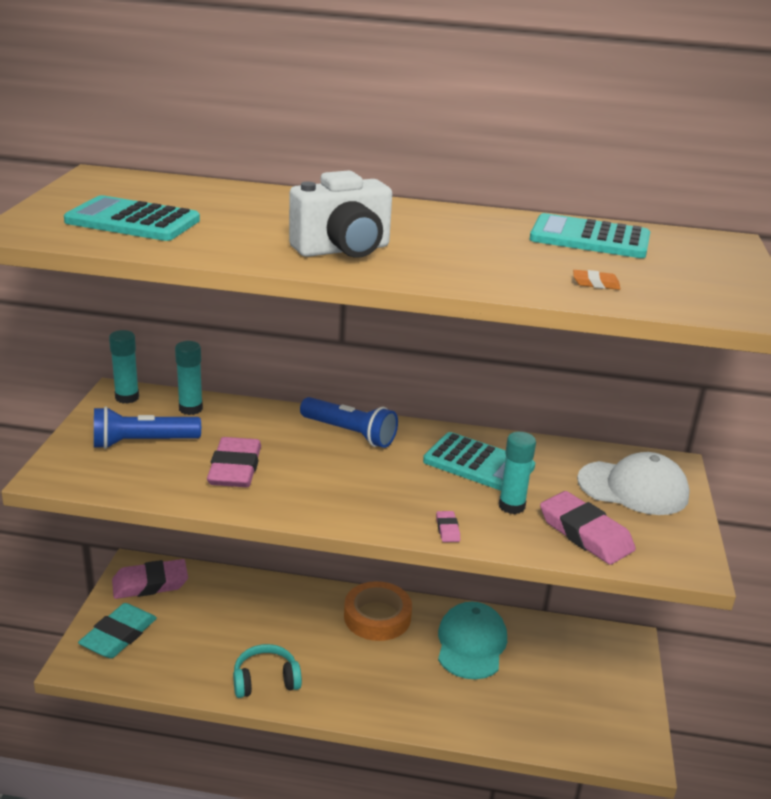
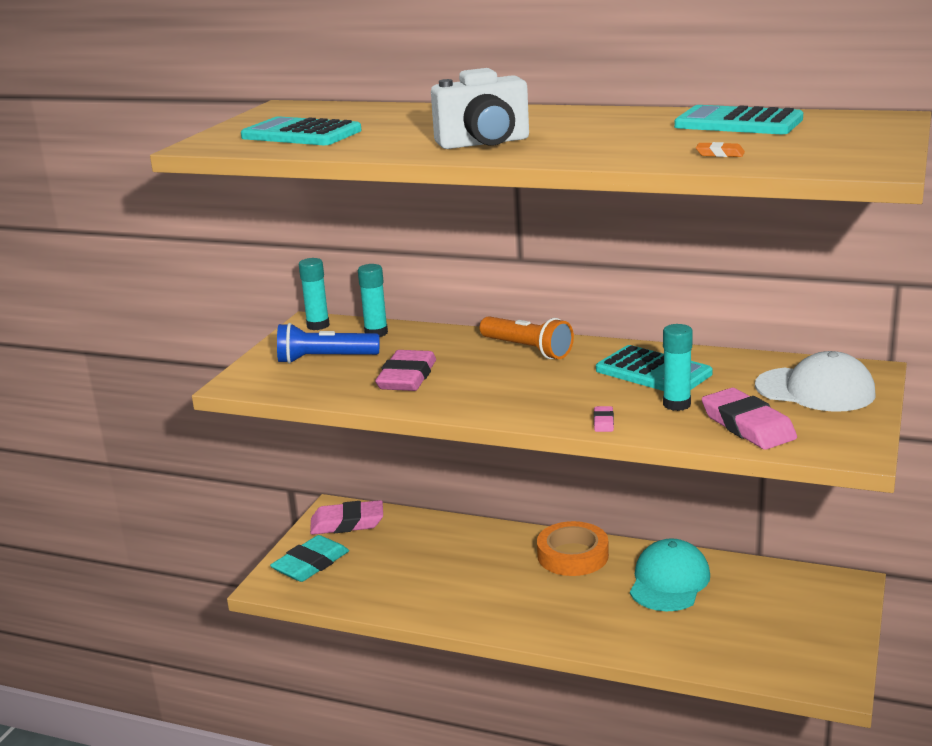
camera: 15 degrees right, 5 degrees down
turquoise headphones [233,644,302,698] -> none
blue flashlight [300,397,398,448] -> orange flashlight [480,316,574,359]

